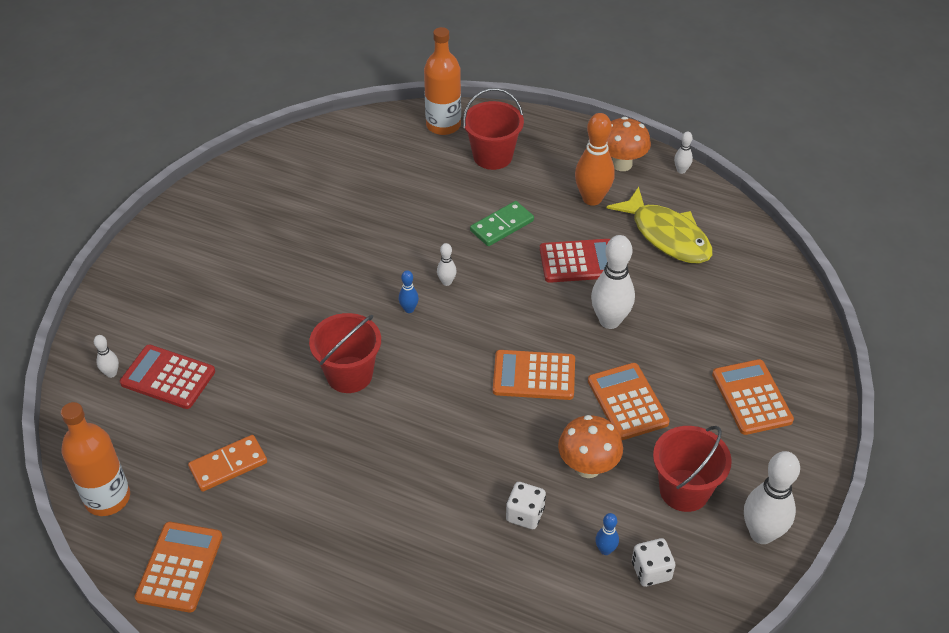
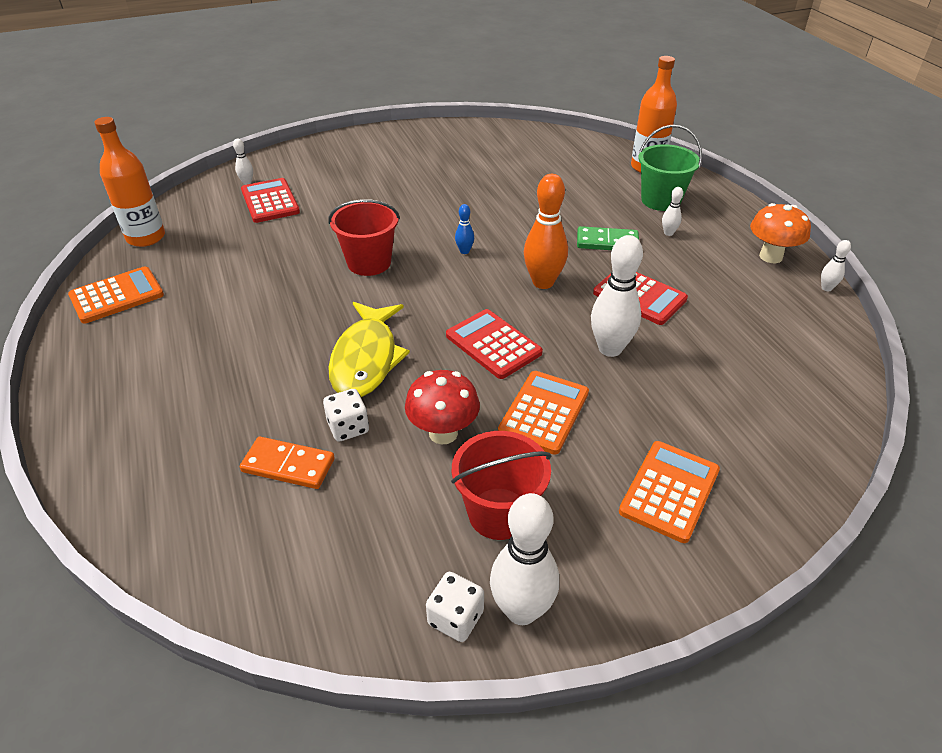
camera: 45 degrees right, 5 degrees down
orange domino [188,435,267,492] -> orange domino moved to [240,437,335,489]
white bowling pin [437,243,456,286] -> white bowling pin moved to [662,187,683,236]
red bucket [463,88,524,170] -> green bucket [638,125,702,211]
orange calculator [493,350,575,400] -> red calculator [446,309,543,379]
orange mushroom [558,415,623,478] -> red mushroom [405,370,480,444]
orange bowling pin [575,113,615,206] -> orange bowling pin moved to [524,174,568,289]
blue bowling pin [595,513,619,555] -> none
yellow fish [607,187,712,263] -> yellow fish moved to [328,302,410,398]
white dice [632,538,675,587] -> white dice moved to [426,572,484,642]

